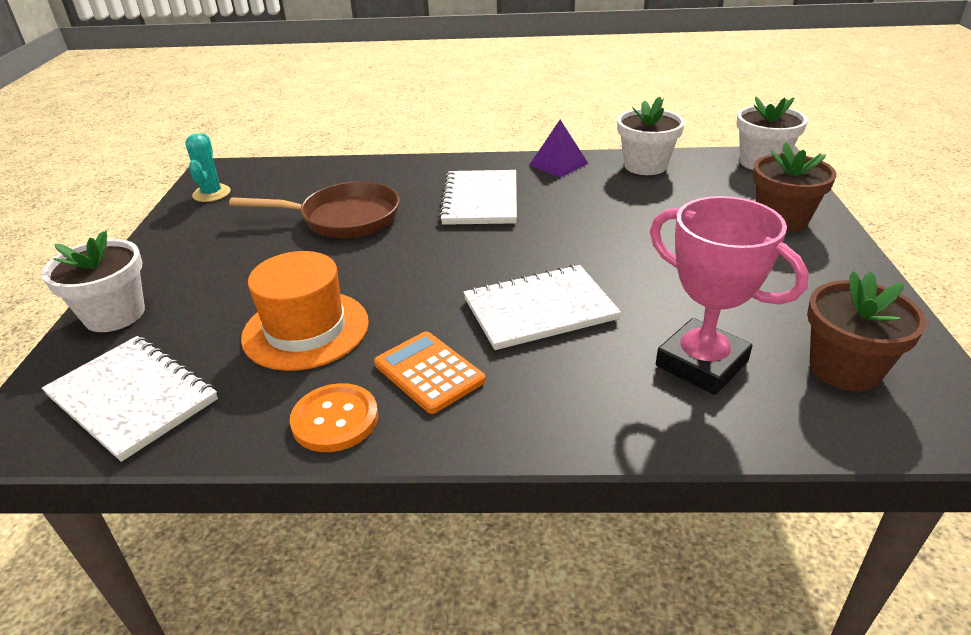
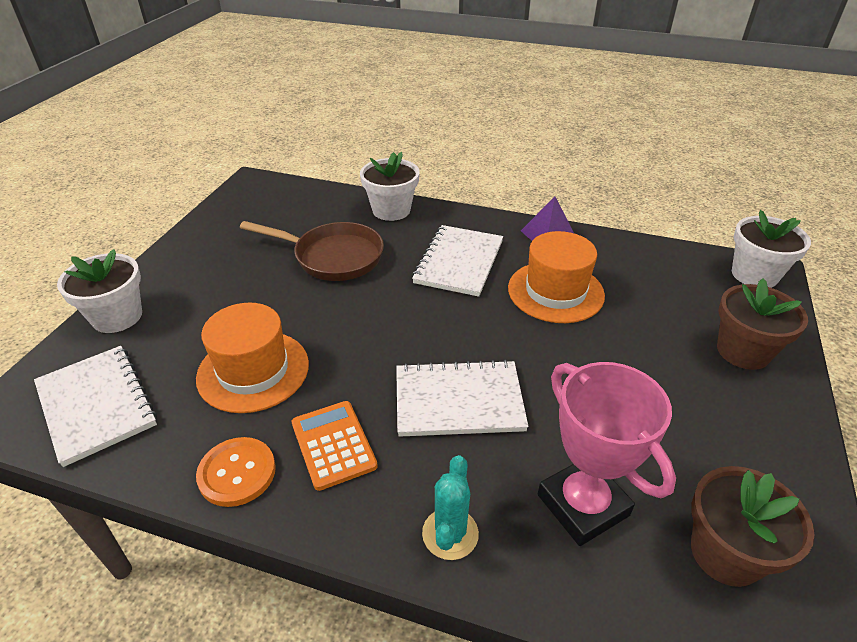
camera: 15 degrees right, 5 degrees up
turquoise cactus [185,133,231,202] -> turquoise cactus moved to [422,455,479,560]
white flower pot [617,97,685,175] -> white flower pot moved to [360,152,420,221]
none -> orange hat [508,231,605,323]

